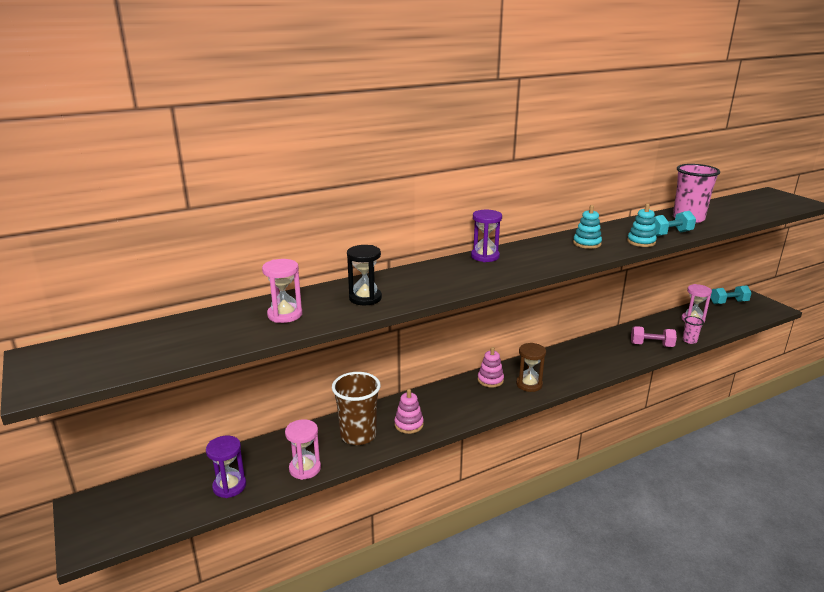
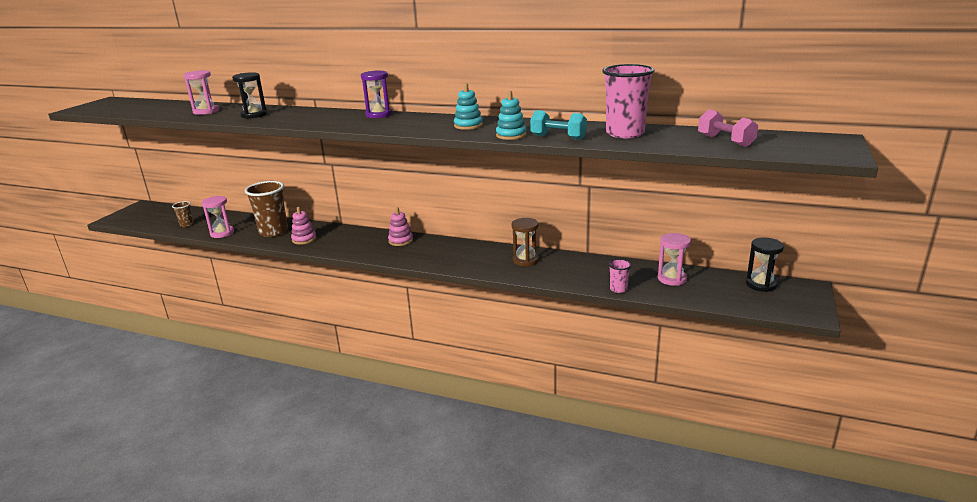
camera: 50 degrees right, 0 degrees up
purple hourglass [206,435,246,498] -> brown cup [172,201,194,227]
brown hourglass [516,343,546,392] -> brown hourglass moved to [512,218,539,267]
pink dumbbell [631,326,677,347] -> pink dumbbell moved to [698,109,758,147]
turquoise dumbbell [710,285,752,304] -> black hourglass [746,237,784,292]

